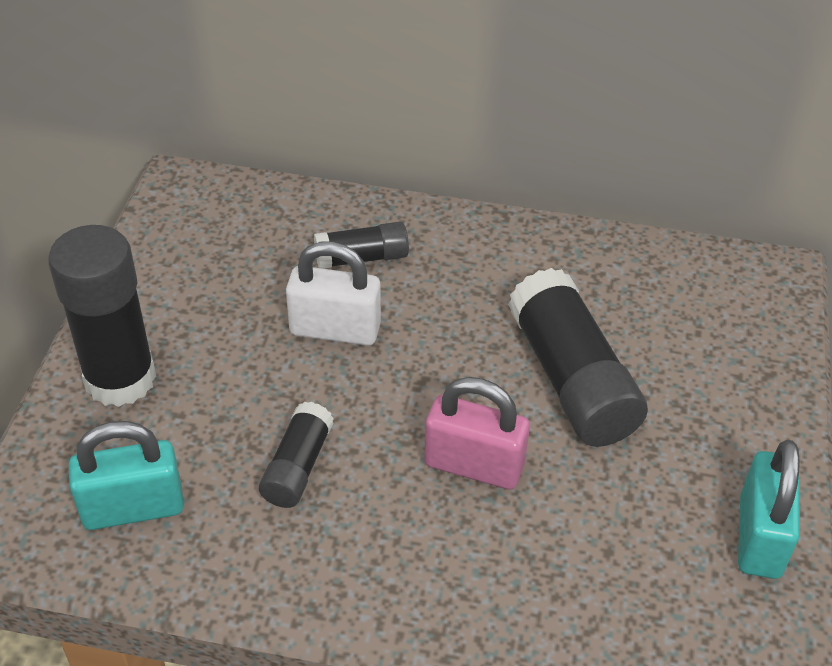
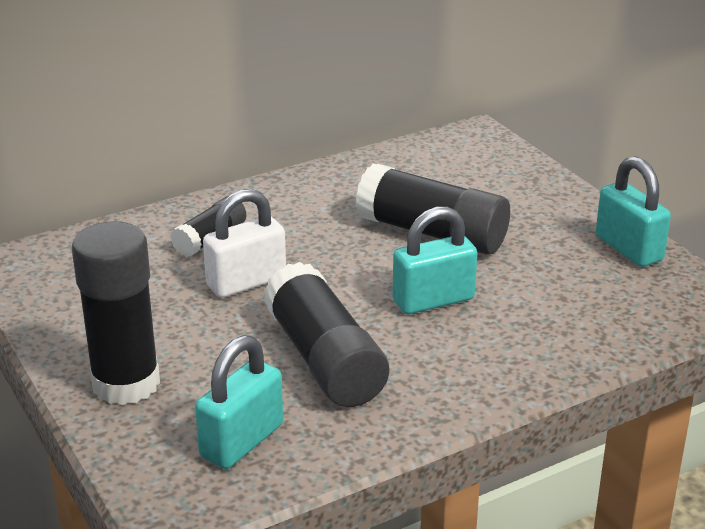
camera: 40 degrees left, 15 degrees down
black glue stick [259,402,334,508] -> black glue stick [263,262,389,407], size x1.83
pink padlock [424,377,530,489] -> turquoise padlock [393,206,477,314]

